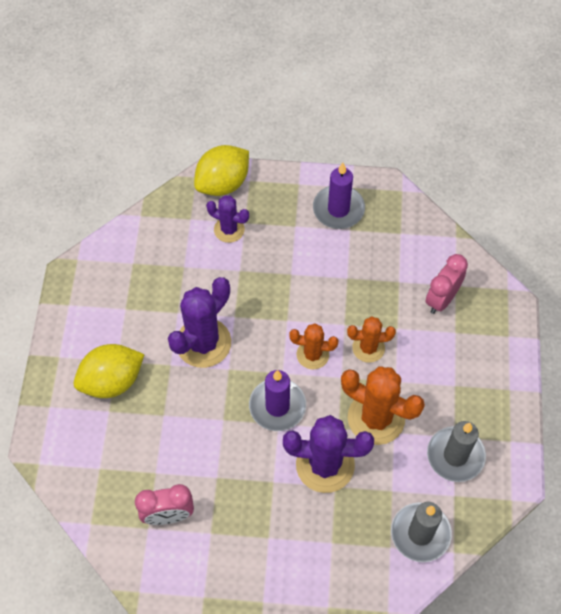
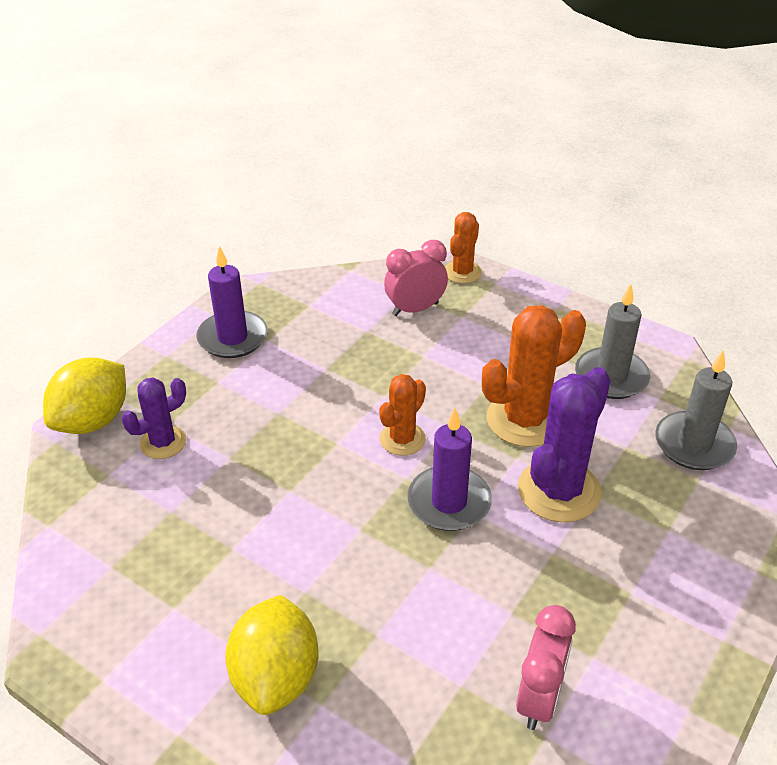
camera: 60 degrees left, 20 degrees down
purple cactus [168,277,231,368] -> none
yellow lemon [194,145,249,196] -> yellow lemon turned 45 degrees clockwise [43,358,126,434]
orange cactus [347,316,396,363] -> orange cactus moved to [445,212,482,284]
pink clock [425,254,468,314] -> pink clock turned 90 degrees clockwise [384,240,448,316]

